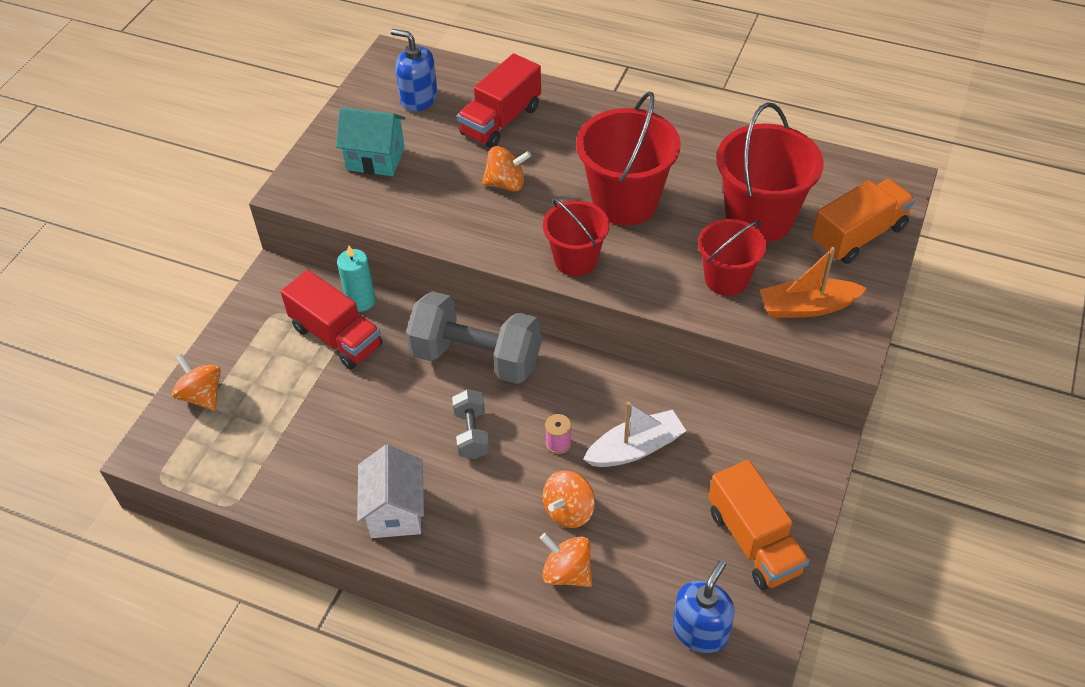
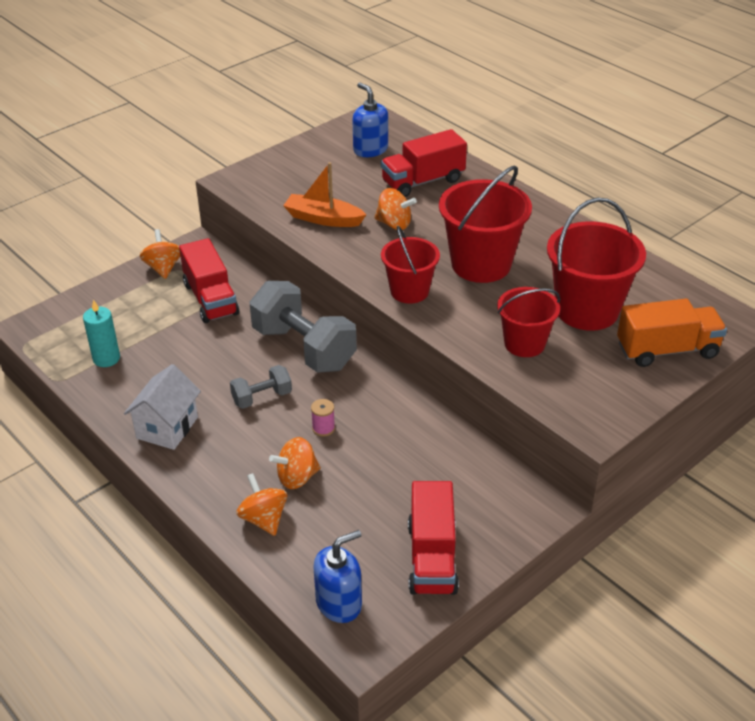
camera: 25 degrees right, 10 degrees down
orange spinning top [172,354,221,411] -> orange spinning top moved to [140,229,180,279]
turquoise house [336,107,405,176] -> none
turquoise candle [337,246,376,312] -> turquoise candle moved to [83,299,120,367]
grey dumbbell [452,389,490,459] -> grey dumbbell turned 45 degrees clockwise [230,365,292,409]
white boat [583,402,686,467] -> none
orange truck [709,460,809,590] -> red truck [408,481,459,595]
orange boat [760,247,867,318] -> orange boat moved to [283,162,367,227]

